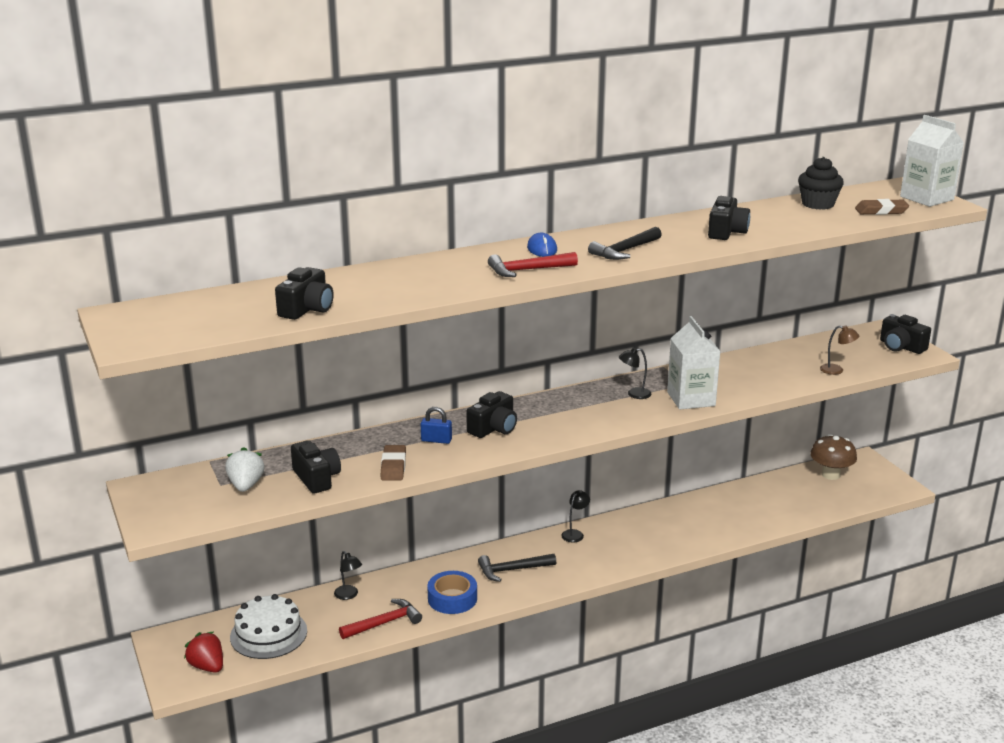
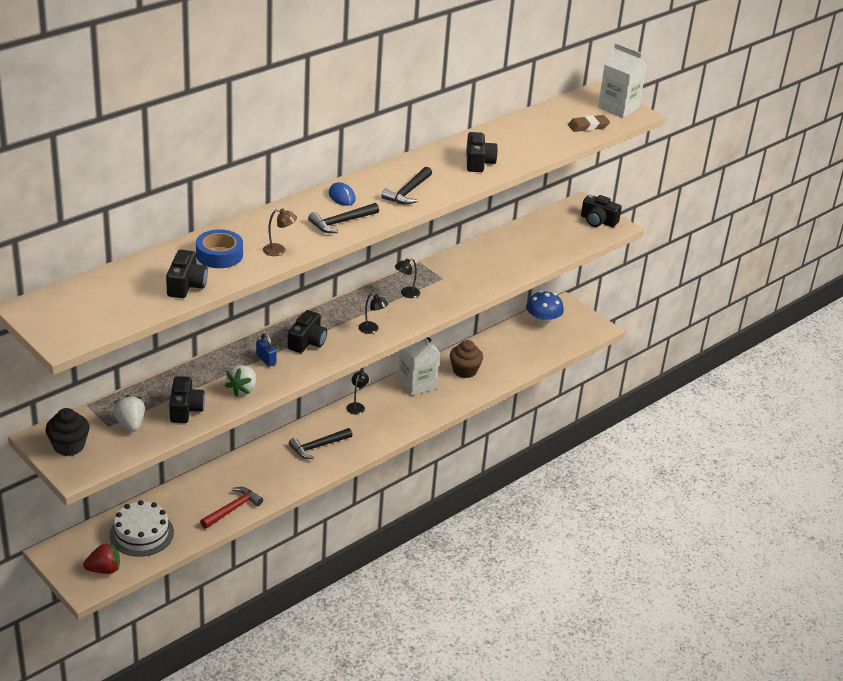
camera: 20 degrees left, 10 degrees up
red strawberry [184,631,223,673] -> red strawberry turned 135 degrees clockwise [83,542,120,574]
black camera [291,440,341,494] -> black camera turned 45 degrees clockwise [169,376,205,423]
black lamp [334,551,362,600] -> black lamp moved to [359,293,388,334]
brown eraser [381,445,406,481] -> white strawberry [225,365,256,397]
blue padlock [421,407,452,444] -> blue padlock turned 60 degrees clockwise [256,333,277,367]
blue tape [427,571,477,614] -> blue tape moved to [196,229,243,268]
red hammer [488,252,578,277] -> black hammer [308,203,379,233]
white carton [667,316,721,409] -> white carton moved to [398,337,440,396]
black cupcake [798,157,844,210] -> black cupcake moved to [45,408,90,456]
brown mushroom [810,434,857,480] -> blue mushroom [526,291,564,328]
brown lamp [820,325,859,375] -> brown lamp moved to [263,209,297,256]
none -> brown cupcake [450,340,483,378]

